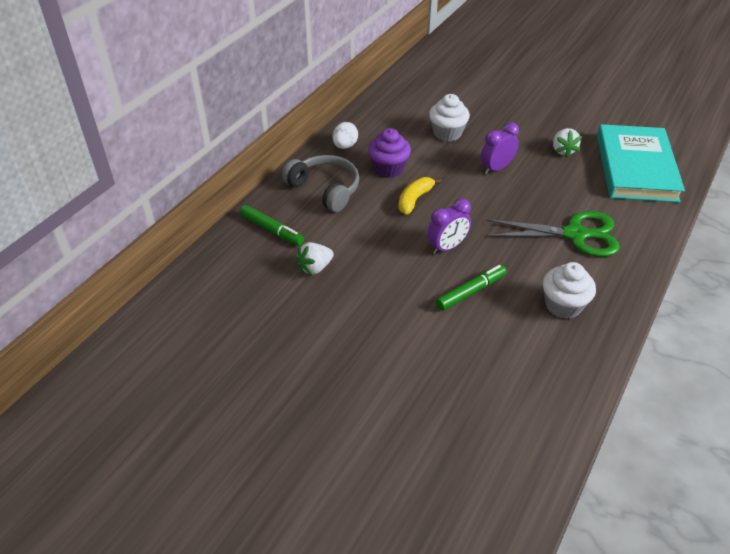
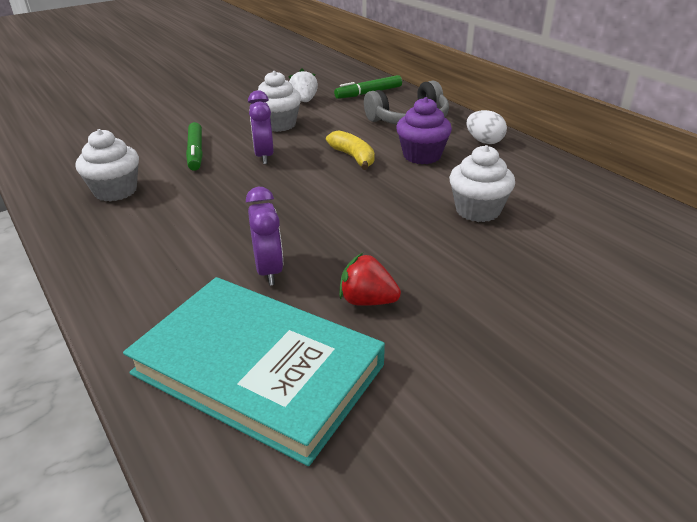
camera: 115 degrees right, 10 degrees down
purple clock [481,122,519,174] -> purple clock moved to [246,187,283,286]
green scissors [486,211,620,257] -> none
white strawberry [553,128,582,158] -> red strawberry [339,253,401,306]
none -> white cupcake [258,71,301,132]

